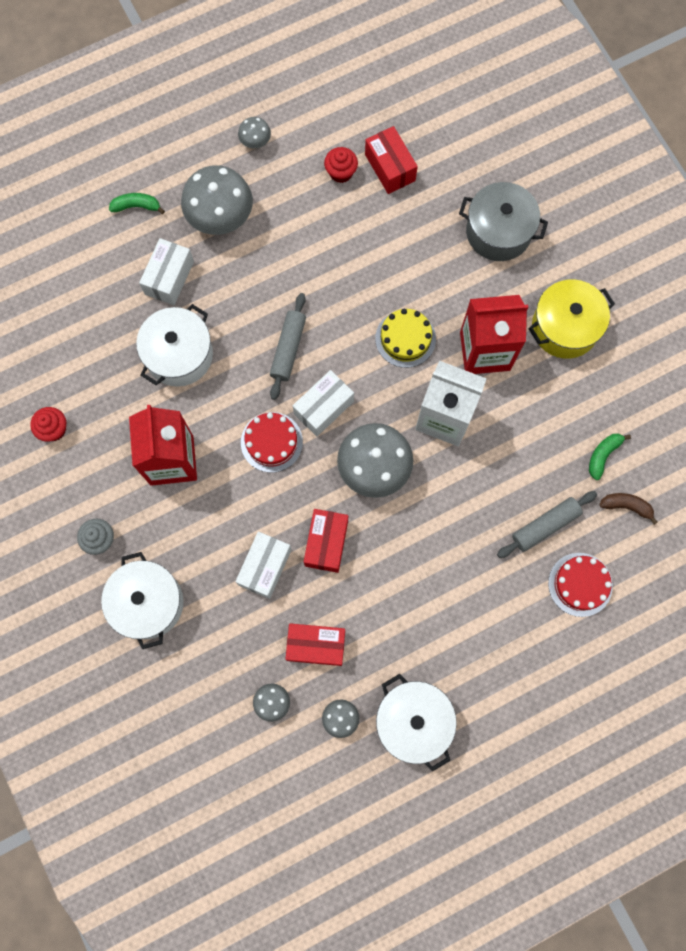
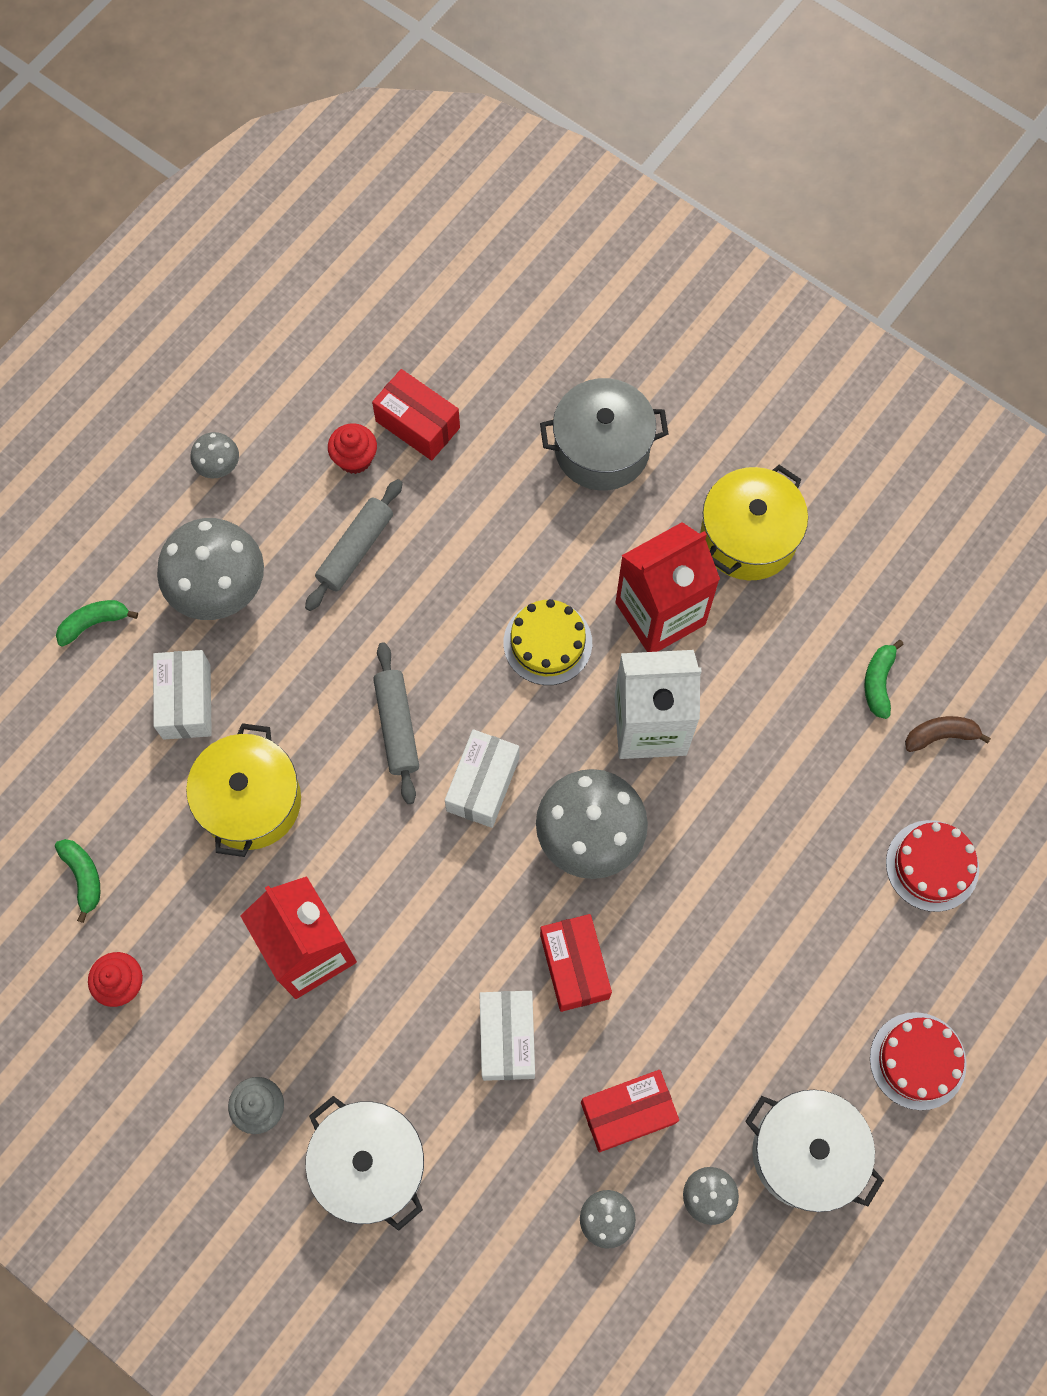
camera: 25 degrees left, 5 degrees down
white pot [136,304,213,387] -> yellow pot [186,723,301,857]
red cake [241,412,303,473] -> red cake moved to [870,1012,967,1110]
grey rolling pin [497,491,597,558] -> grey rolling pin moved to [305,479,403,611]
none -> green banana [55,839,100,923]

